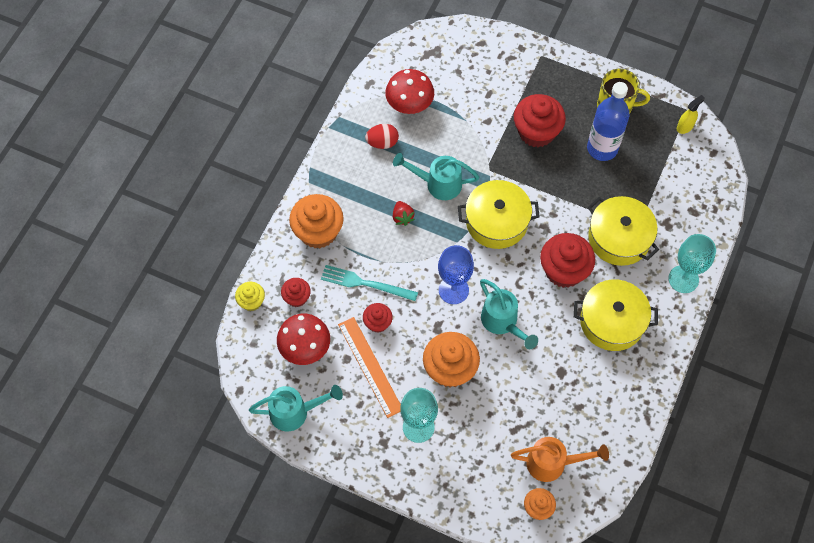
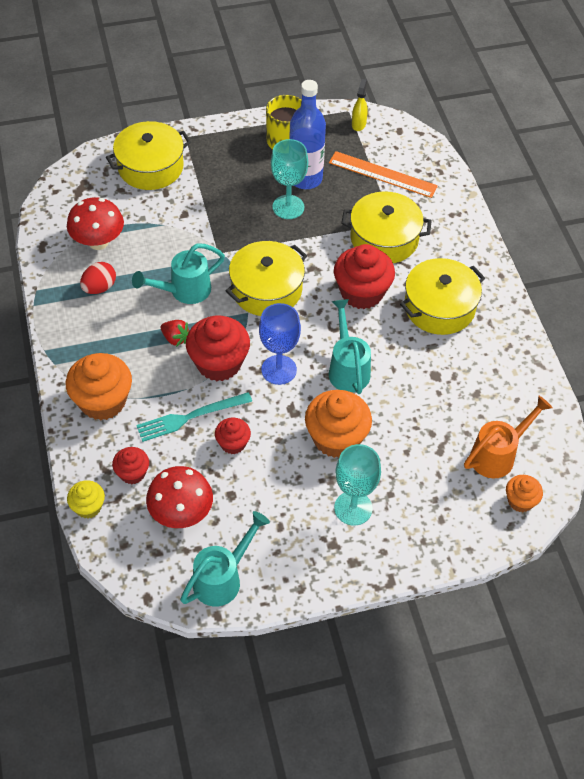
camera: 40 degrees left, 10 degrees down
orange ruler [338,317,401,418] -> orange ruler moved to [329,151,438,198]
turquoise watering can [480,279,538,349] -> turquoise watering can turned 120 degrees counterclockwise [329,299,371,394]
red cupcake [514,94,566,147] -> red cupcake moved to [186,315,250,381]
turquoise goblet [668,234,716,293] -> turquoise goblet moved to [271,139,308,219]
none -> yellow pot [106,121,191,190]

